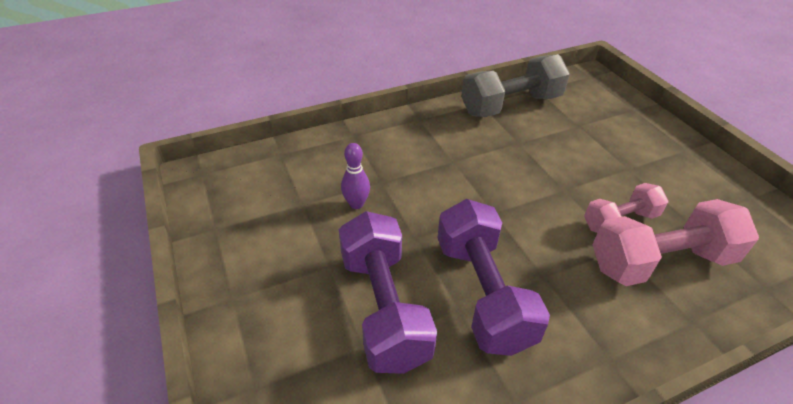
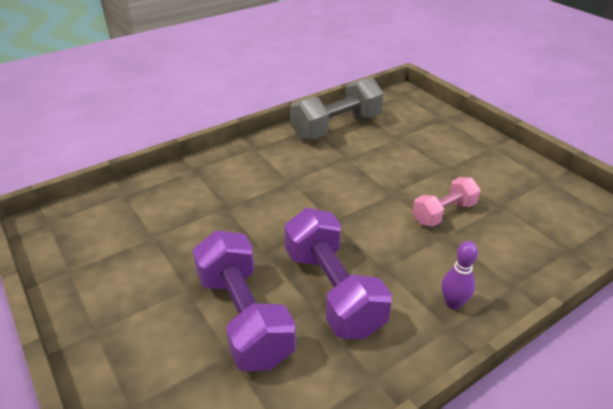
camera: 10 degrees left, 5 degrees down
purple bowling pin [341,143,370,209] -> purple bowling pin moved to [442,241,478,309]
pink dumbbell [592,199,759,286] -> none

